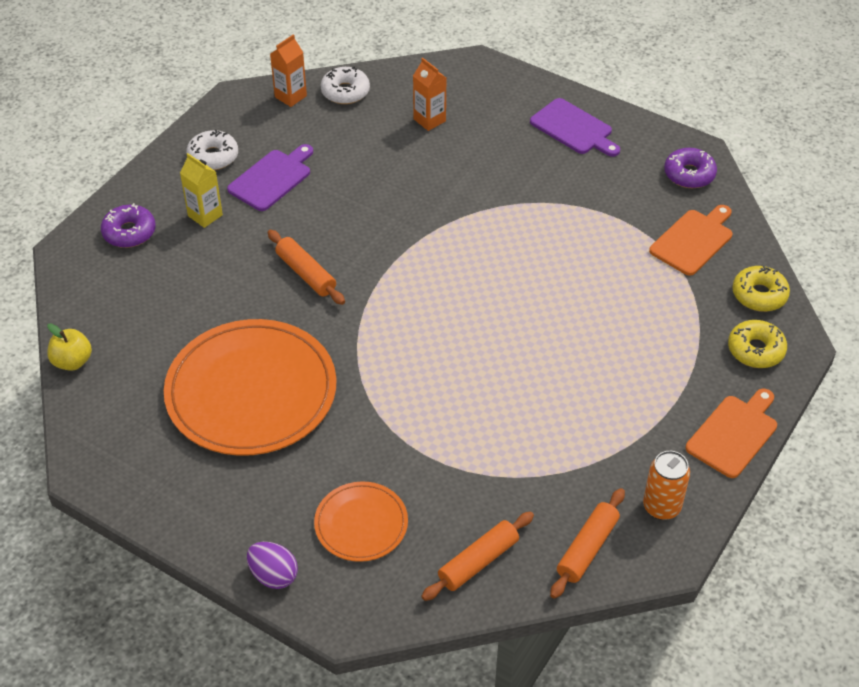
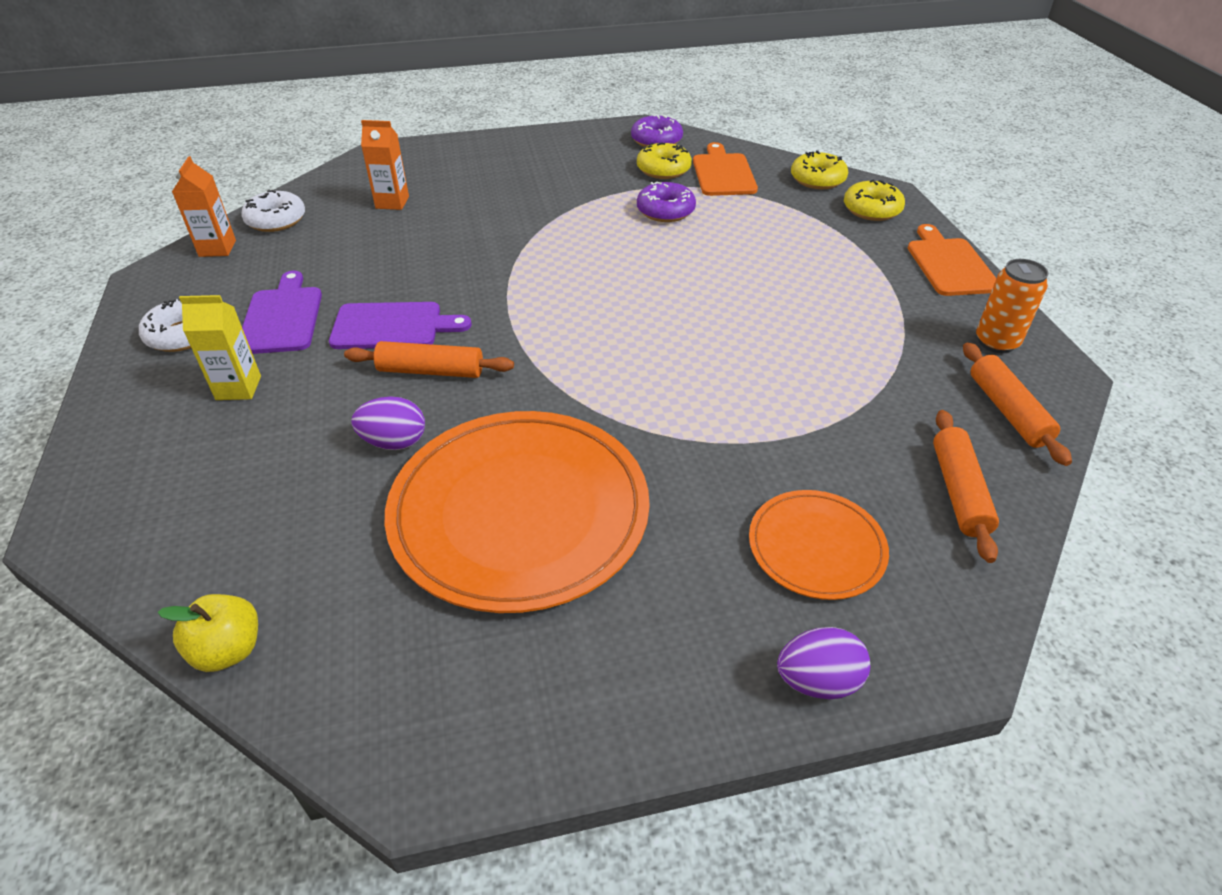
camera: 45 degrees left, 5 degrees down
purple donut [101,203,156,248] -> purple donut moved to [637,181,696,222]
purple cutting board [530,98,620,157] -> purple cutting board moved to [329,302,472,349]
none -> purple egg [351,397,425,450]
none -> yellow donut [637,143,692,179]

